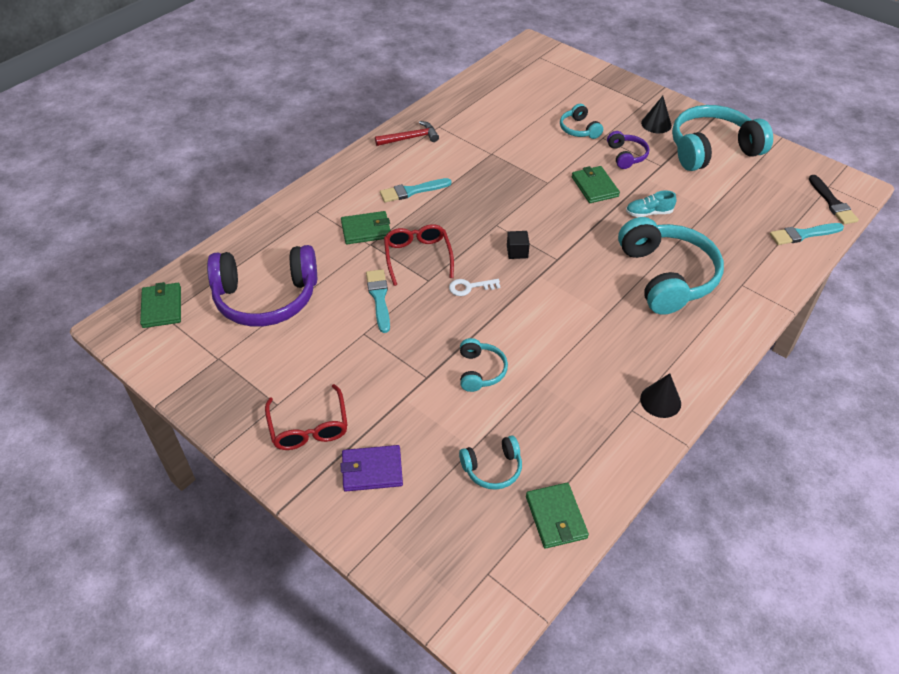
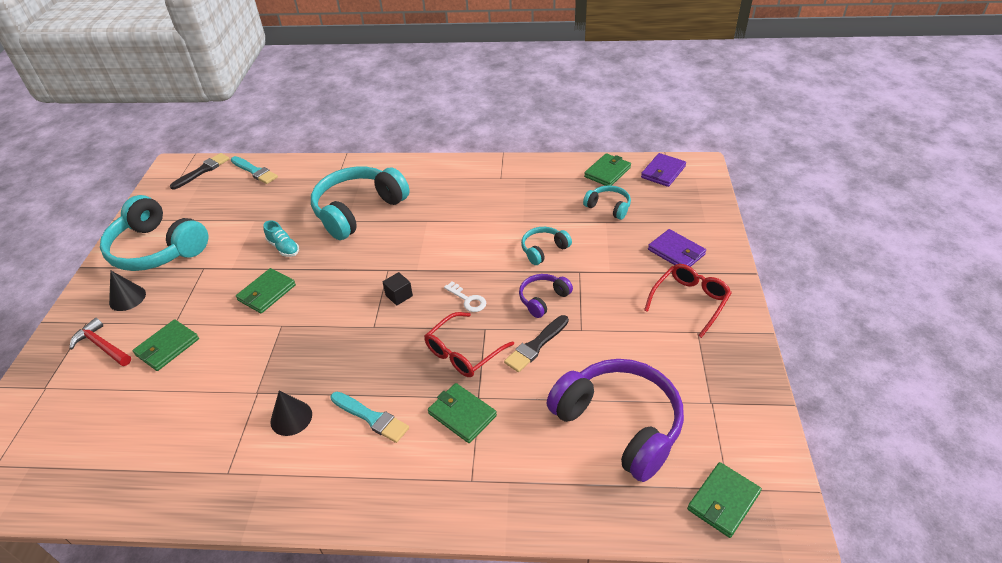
camera: 125 degrees left, 5 degrees down
turquoise brush [366,269,390,333] -> black brush [504,315,569,372]
red hammer [375,121,439,146] -> red hammer moved to [69,318,131,366]
turquoise headphones [560,104,603,139] -> green wallet [132,319,199,371]
purple headphones [607,131,649,169] -> purple headphones moved to [519,274,573,318]
black cone [640,373,681,418] -> black cone moved to [270,390,312,436]
none -> purple wallet [641,153,686,187]

